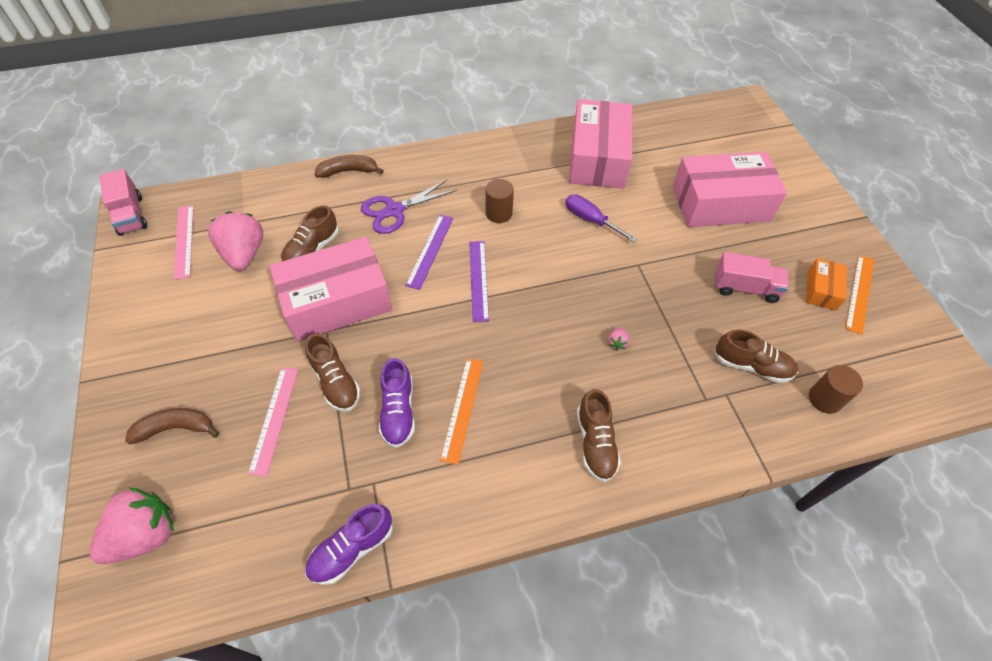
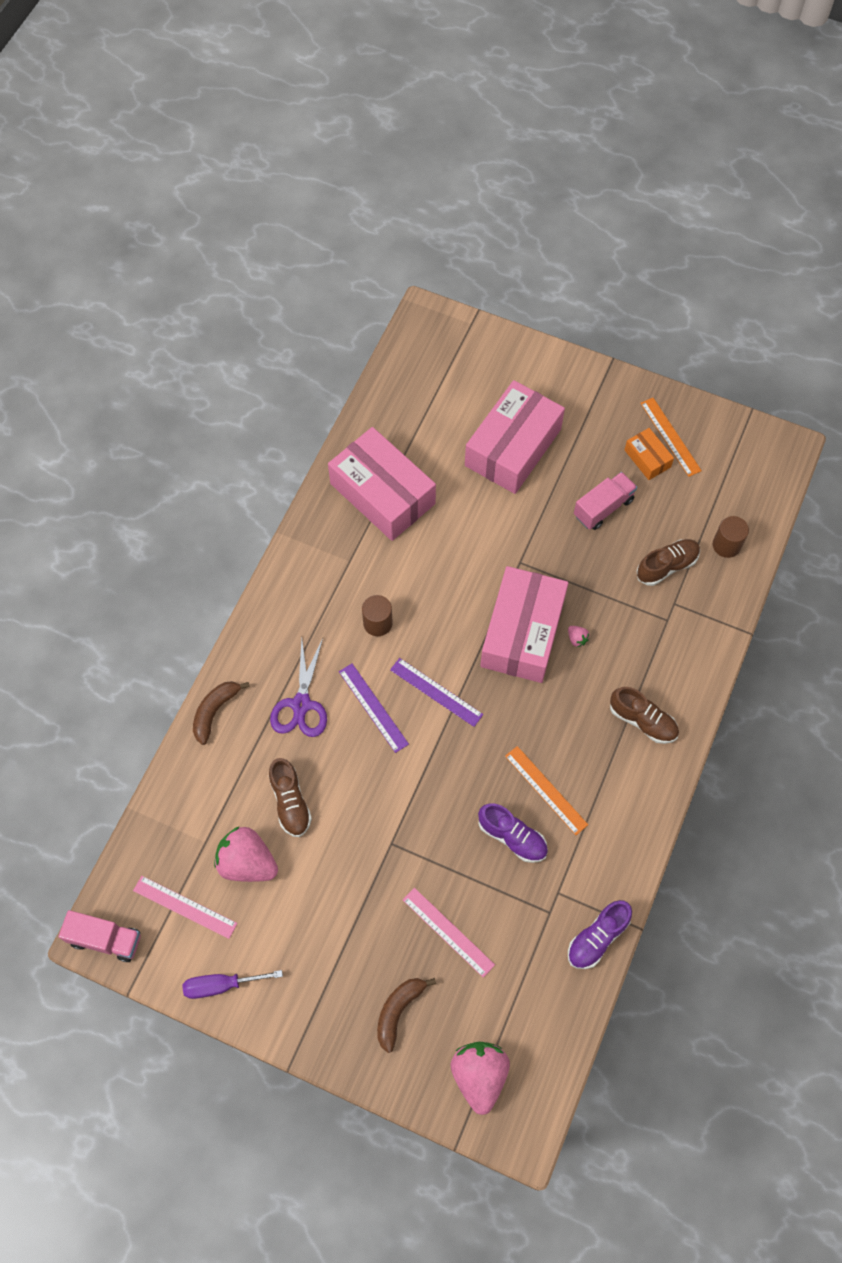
camera: 50 degrees left, 10 degrees up
pink box [269,237,392,342] -> pink box moved to [480,566,568,683]
brown shoe [305,333,360,412] -> none
purple shoe [305,504,393,585] -> purple shoe turned 45 degrees clockwise [568,900,632,969]
purple screwdriver [565,194,637,242] -> purple screwdriver moved to [183,970,283,999]

